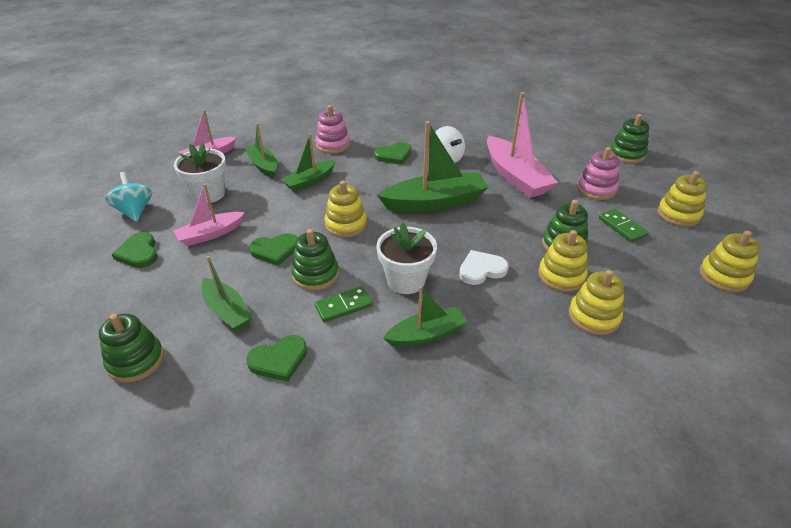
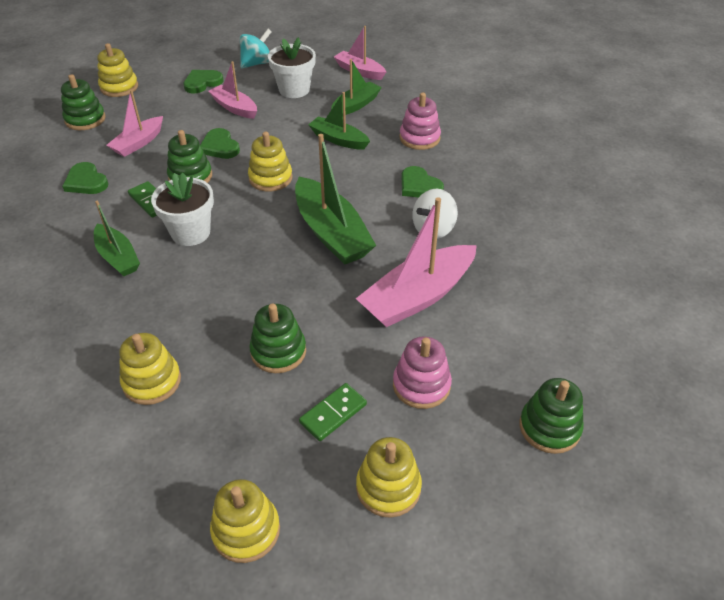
camera: 75 degrees right, 5 degrees up
green boat [201,256,253,331] -> pink boat [107,90,163,157]
white heart [459,250,509,285] -> none
yellow stacking toy [538,230,588,292] -> yellow stacking toy moved to [97,43,138,97]

